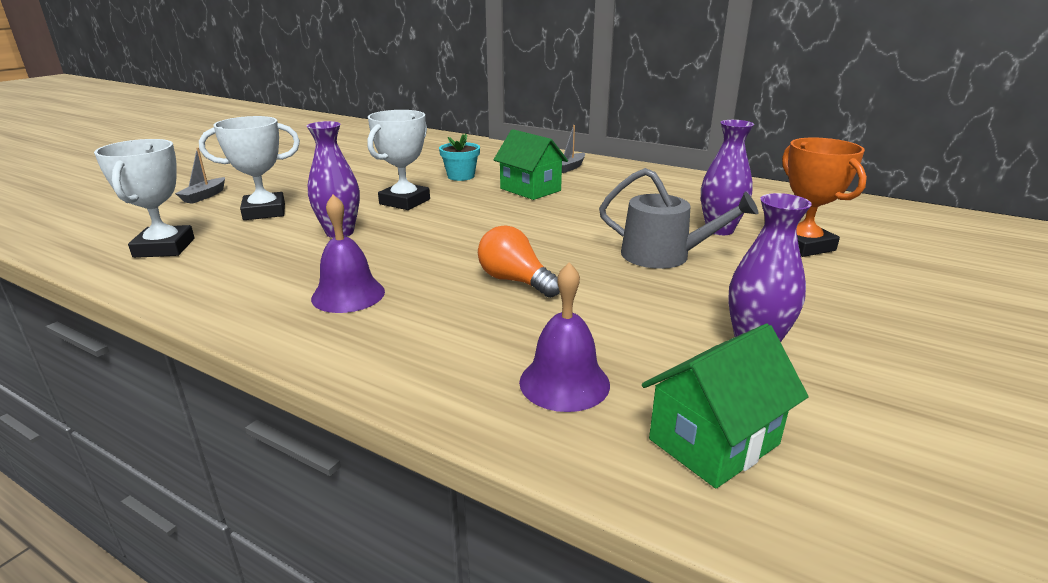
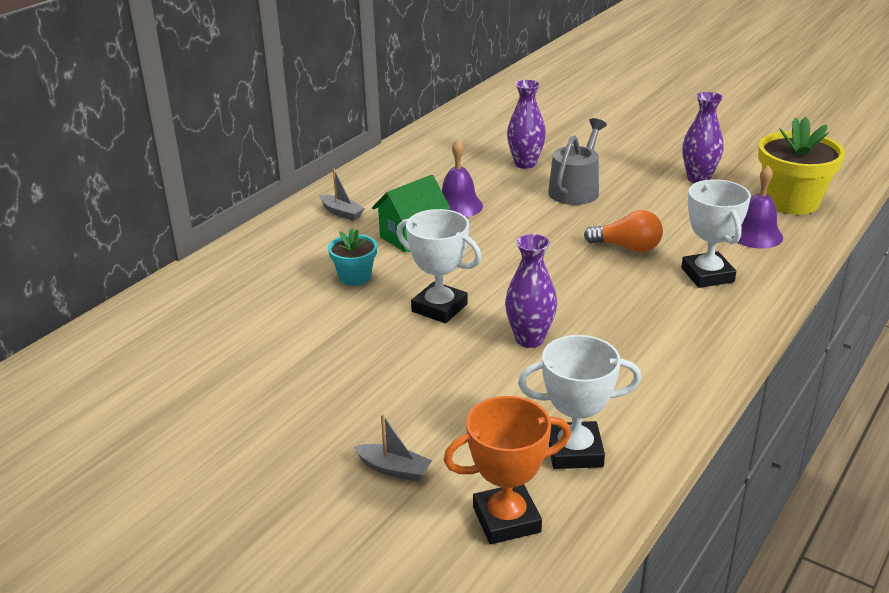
camera: 85 degrees left, 5 degrees up
white trophy [199,116,300,220] -> white trophy moved to [681,179,751,288]
purple bell [311,195,385,313] -> purple bell moved to [442,139,483,217]
orange light bulb [478,226,560,298] -> orange light bulb turned 120 degrees counterclockwise [584,210,663,252]
green house [642,324,809,488] -> yellow flower pot [758,117,845,215]
orange trophy [782,137,867,257] -> orange trophy moved to [444,396,571,544]

